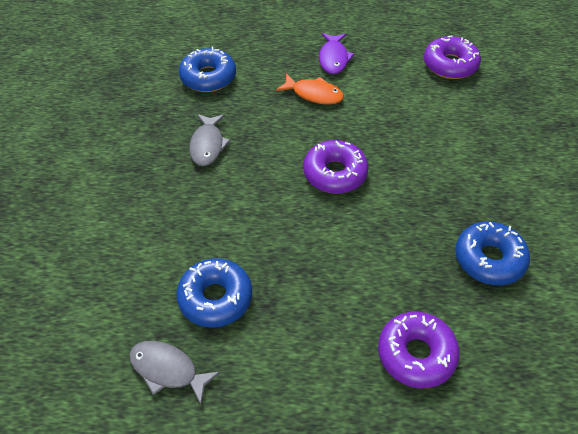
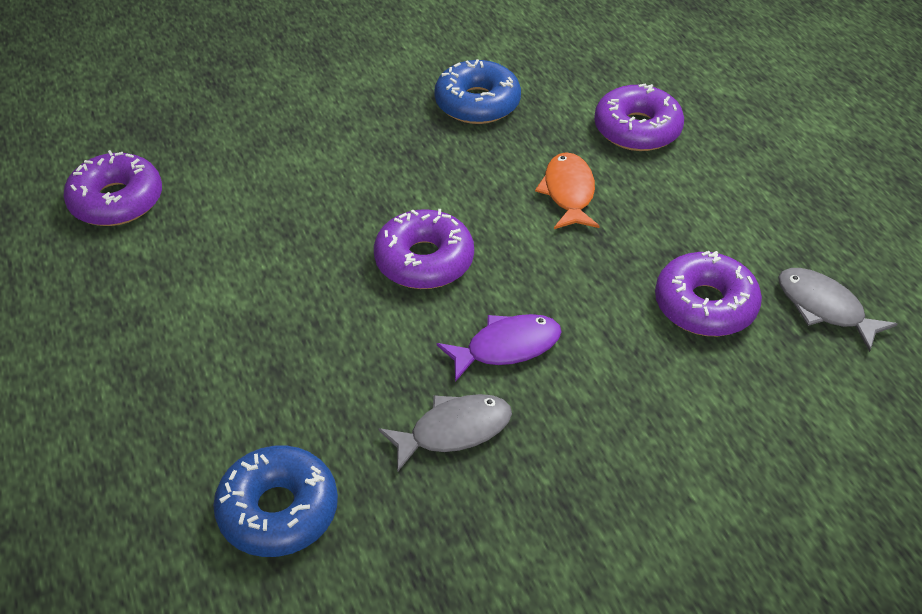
camera: 115 degrees left, 5 degrees down
grey fish [129,341,221,405] -> grey fish turned 135 degrees clockwise [778,268,897,352]
blue donut [176,258,252,328] -> purple donut [655,251,762,336]
orange fish [276,73,344,105] -> orange fish moved to [535,152,599,229]
purple fish [319,33,355,74] -> purple fish moved to [437,314,562,382]

